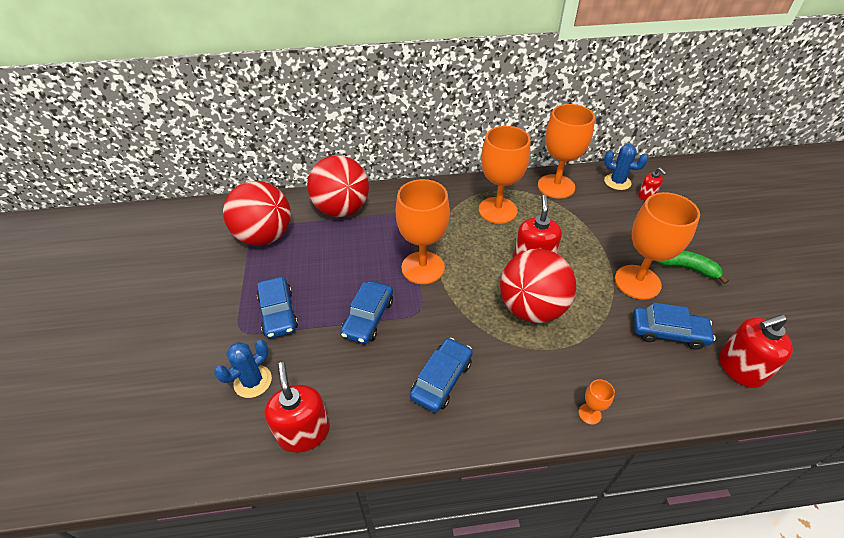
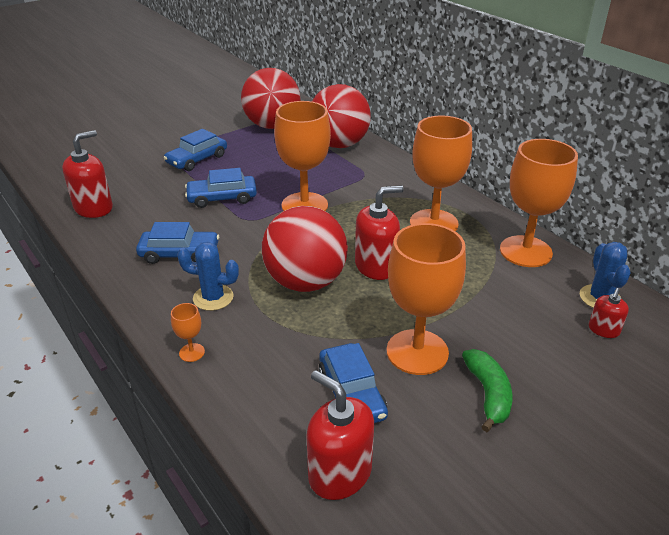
camera: 60 degrees right, 10 degrees down
blue cactus [214,340,272,398] -> blue cactus moved to [177,242,239,311]

